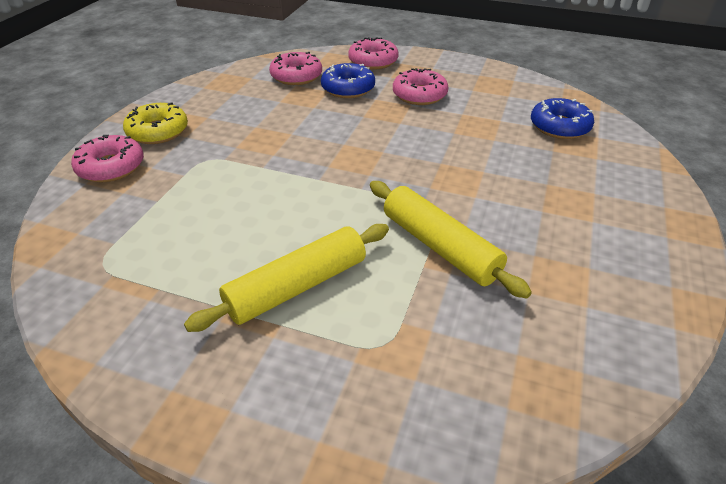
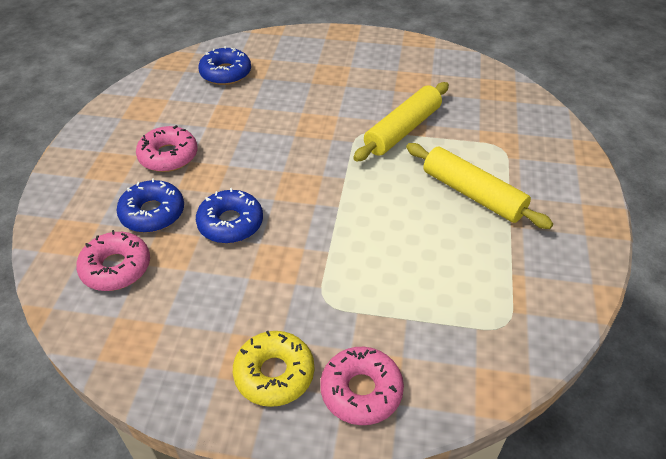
camera: 100 degrees left, 5 degrees up
pink donut [348,37,399,70] -> none
none -> blue donut [196,188,263,244]

